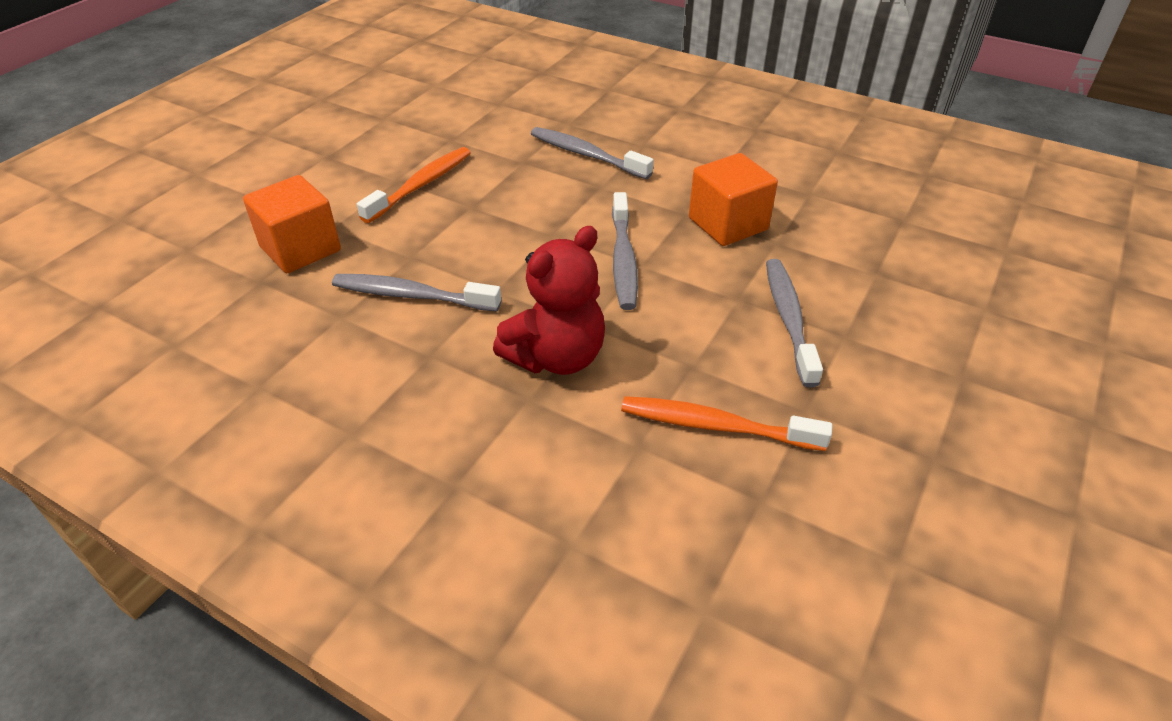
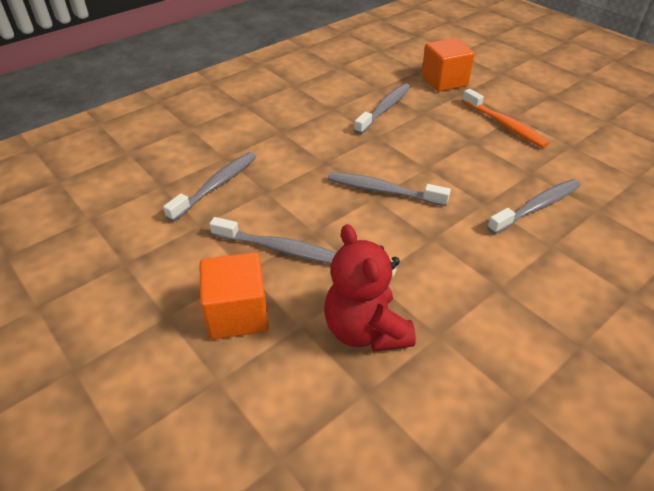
camera: 110 degrees right, 0 degrees up
red teddy bear [493,226,605,375] -> red teddy bear moved to [324,224,416,352]
orange toothbrush [621,396,833,451] -> grey toothbrush [163,152,256,222]
orange cube [689,153,778,246] -> orange cube moved to [199,252,269,339]

